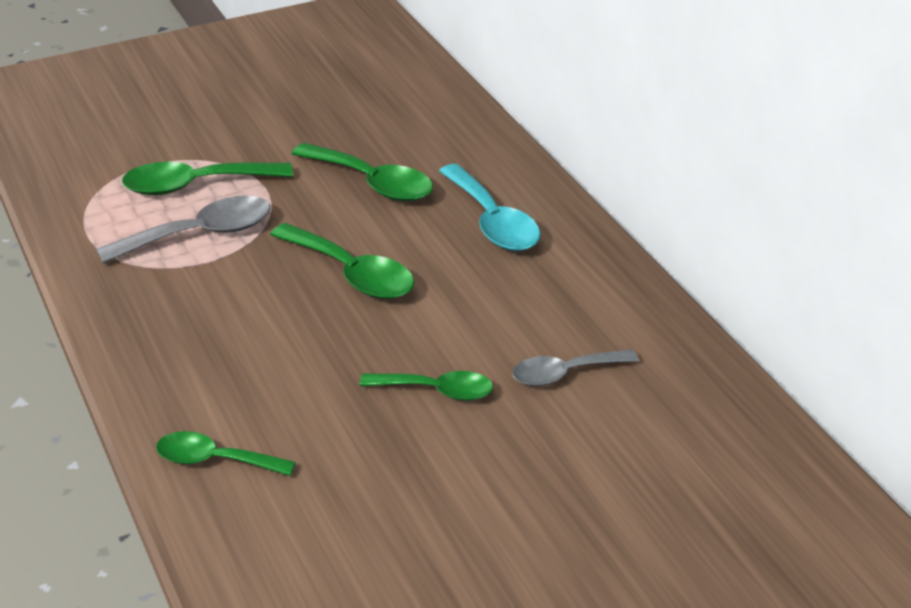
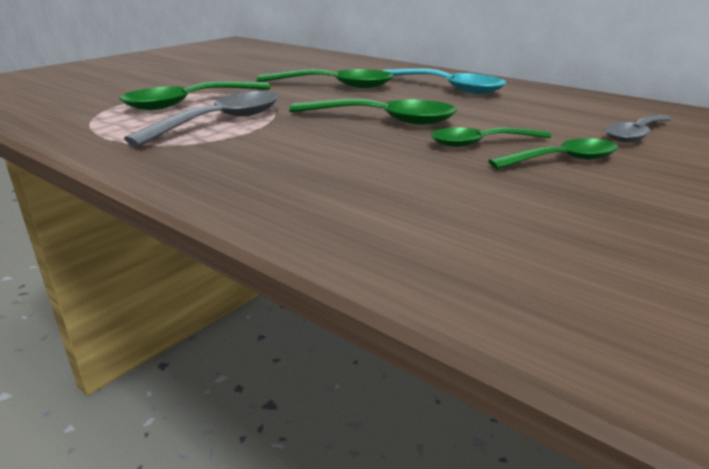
camera: 25 degrees left, 10 degrees down
green spoon [156,431,296,476] -> green spoon moved to [431,127,551,147]

